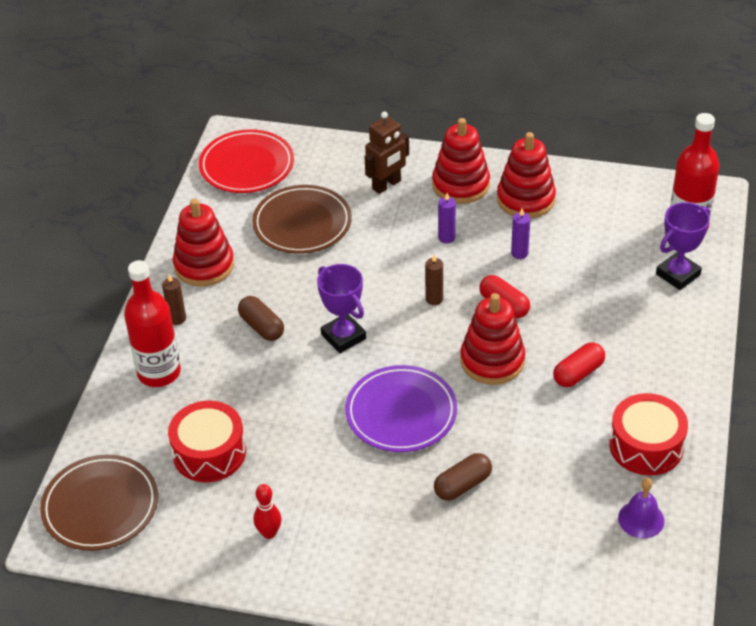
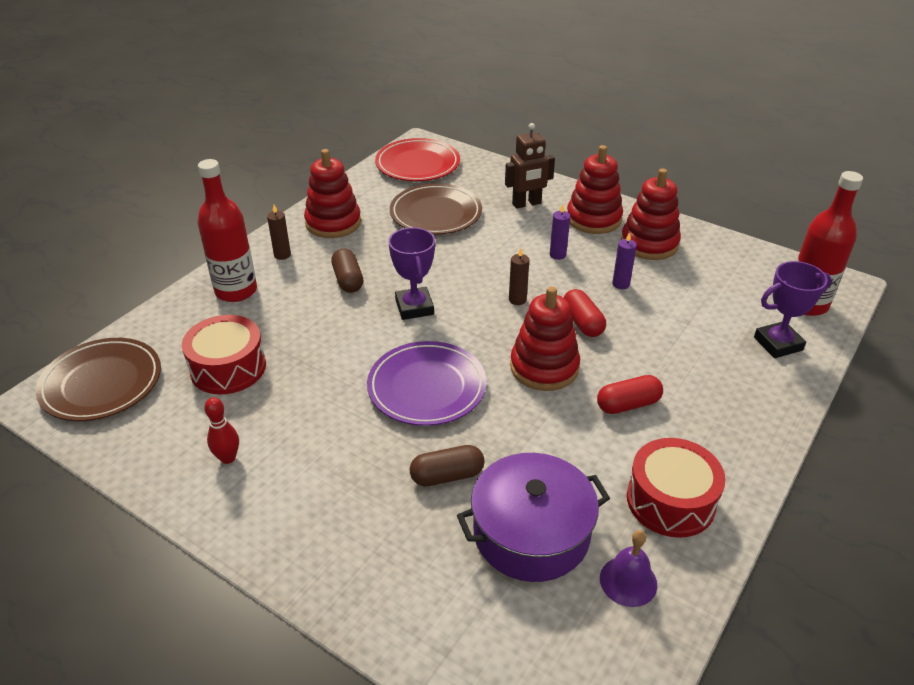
camera: 20 degrees right, 5 degrees down
none -> purple pot [457,453,610,582]

